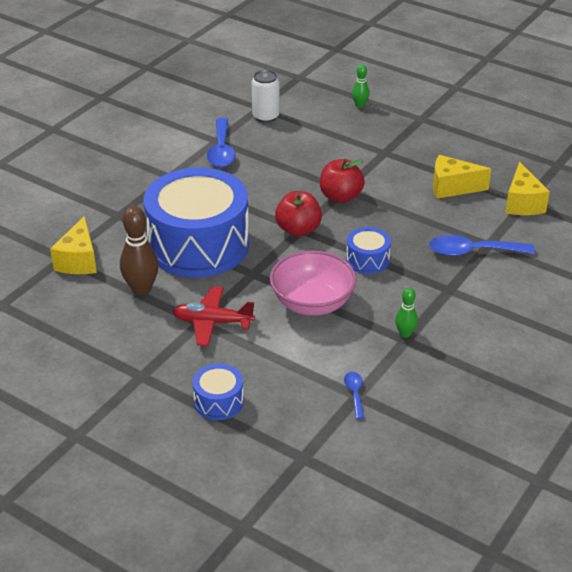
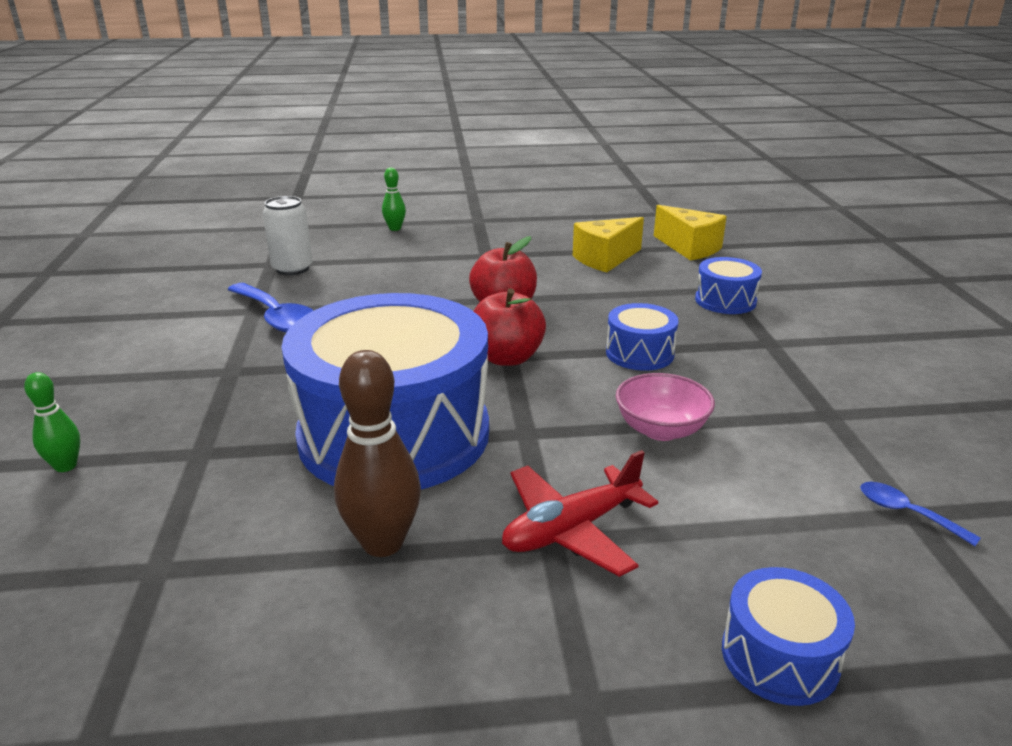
camera: 40 degrees left, 10 degrees down
yellow cheese [50,216,97,274] -> none
pink bowl [270,251,357,316] -> pink bowl [616,373,715,441], size x0.64
green bowling pin [395,288,418,338] -> green bowling pin moved to [24,372,80,472]
blue spoon [429,235,535,256] -> blue drum [695,257,762,314]

